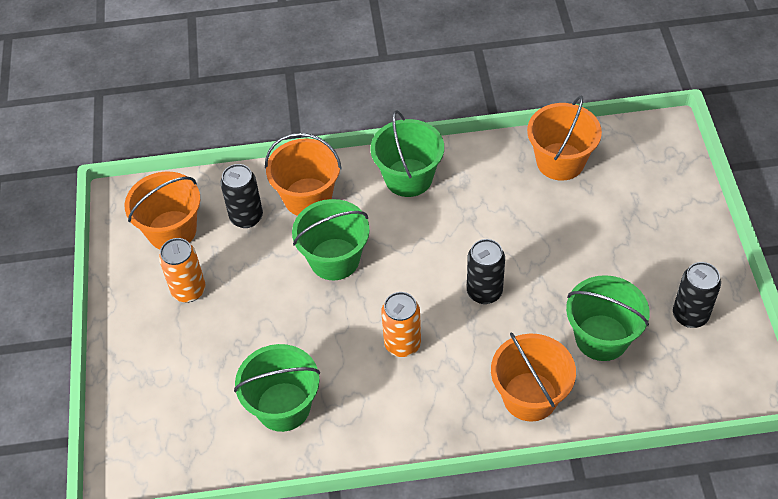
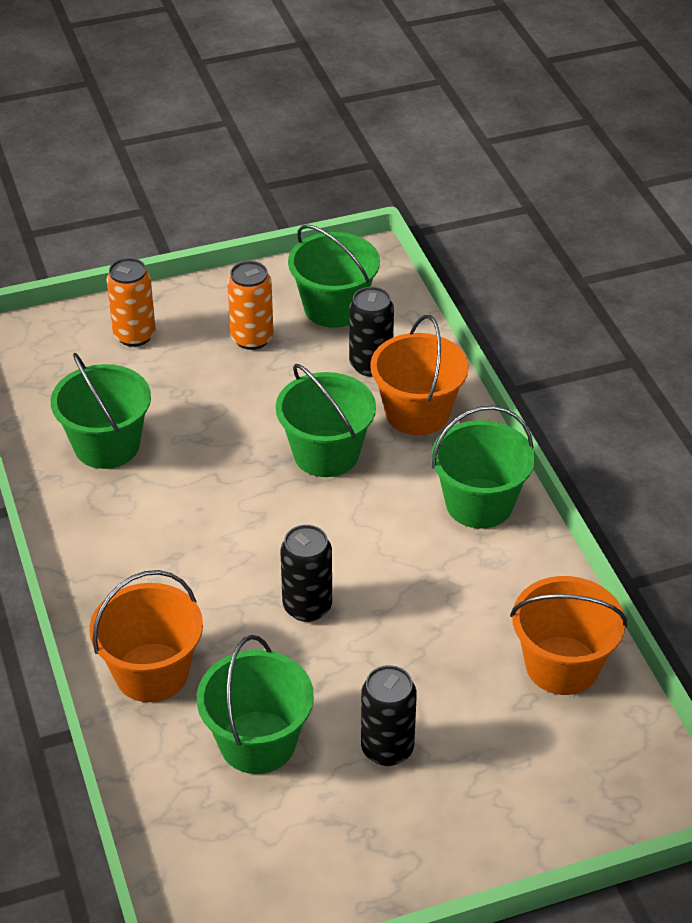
camera: 75 degrees right, 10 degrees down
orange bucket [125,172,200,249] -> green bucket [288,224,380,328]
orange can [381,292,421,357] -> orange can moved to [106,258,156,347]
black can [673,262,721,328] -> black can moved to [361,665,417,766]

